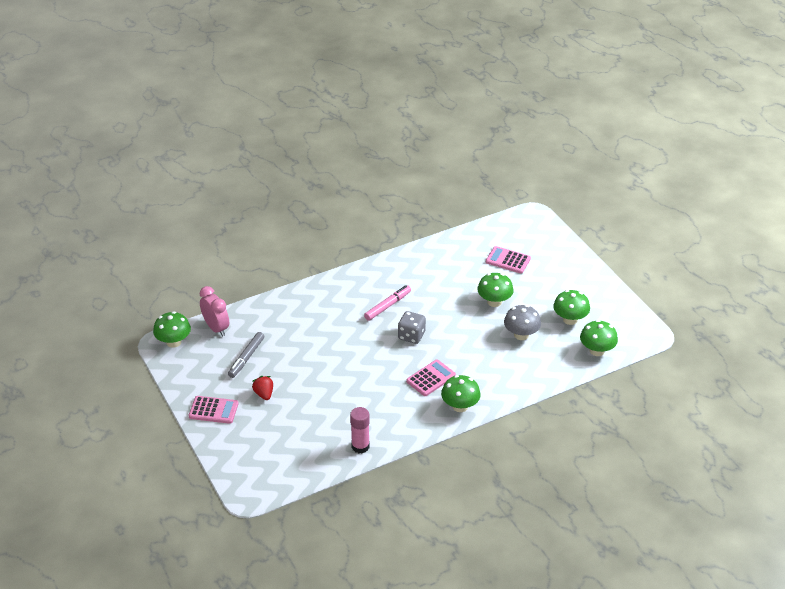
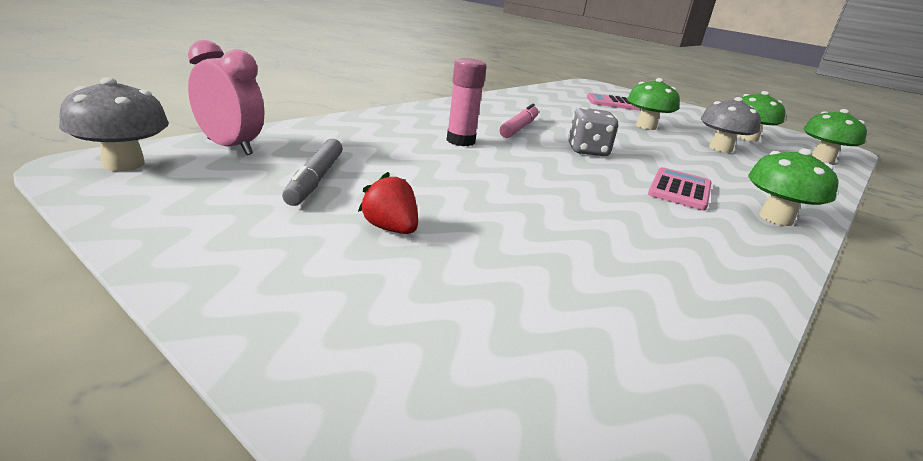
camera: 25 degrees left, 15 degrees down
green mushroom [153,311,191,348] -> grey mushroom [59,77,169,171]
pink calculator [189,396,239,424] -> none
pink glue stick [350,407,370,453] -> pink glue stick moved to [446,58,487,146]

